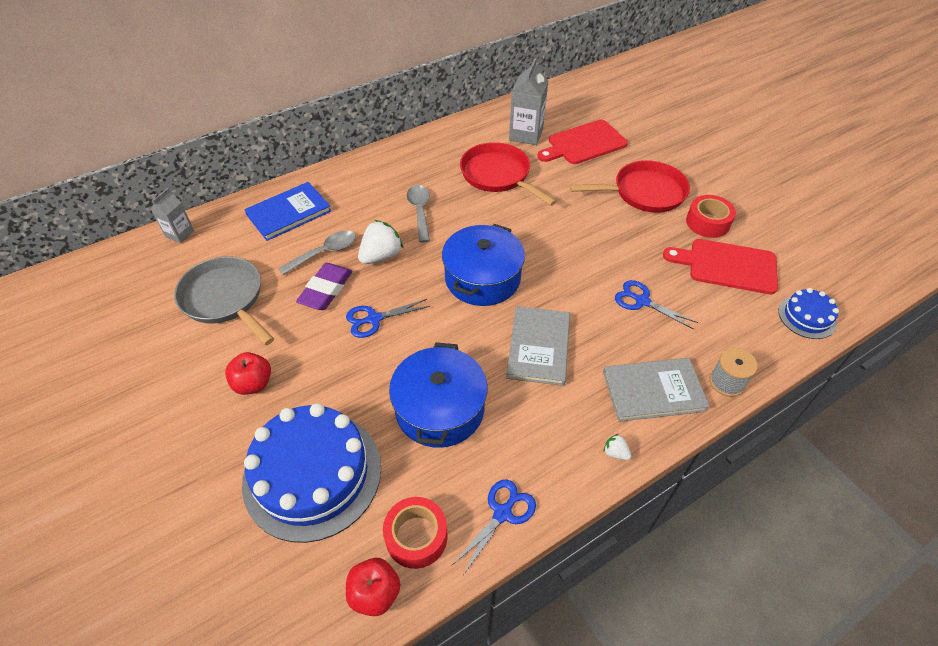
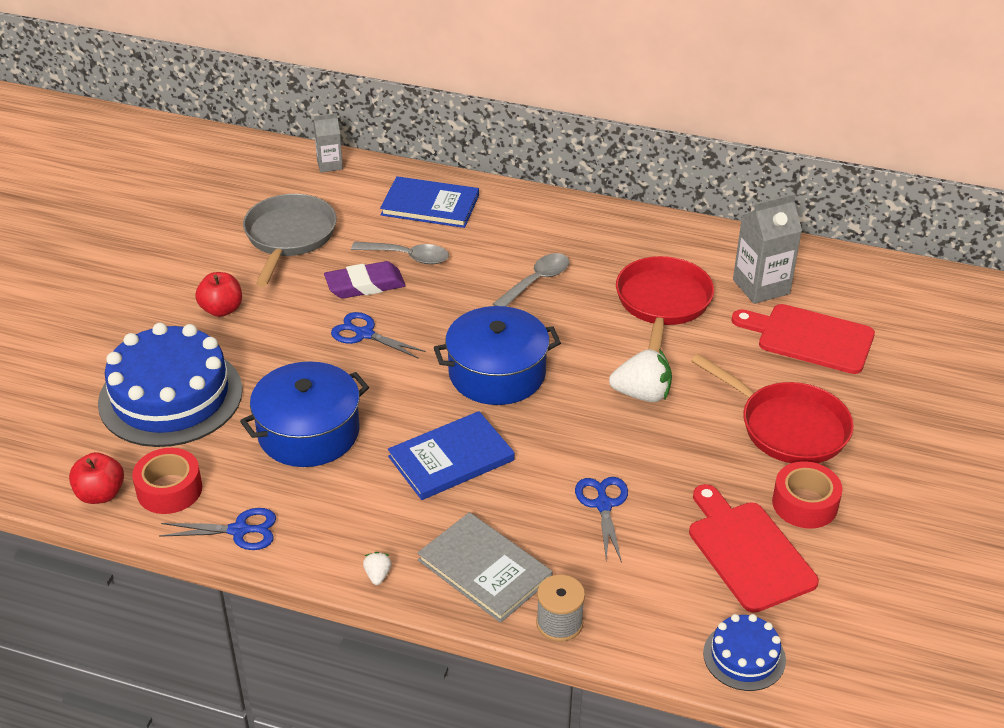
camera: 50 degrees right, 10 degrees down
white strawberry [358,220,404,264] -> white strawberry moved to [609,349,672,402]
grey book [506,306,570,386] -> blue book [388,411,515,500]

